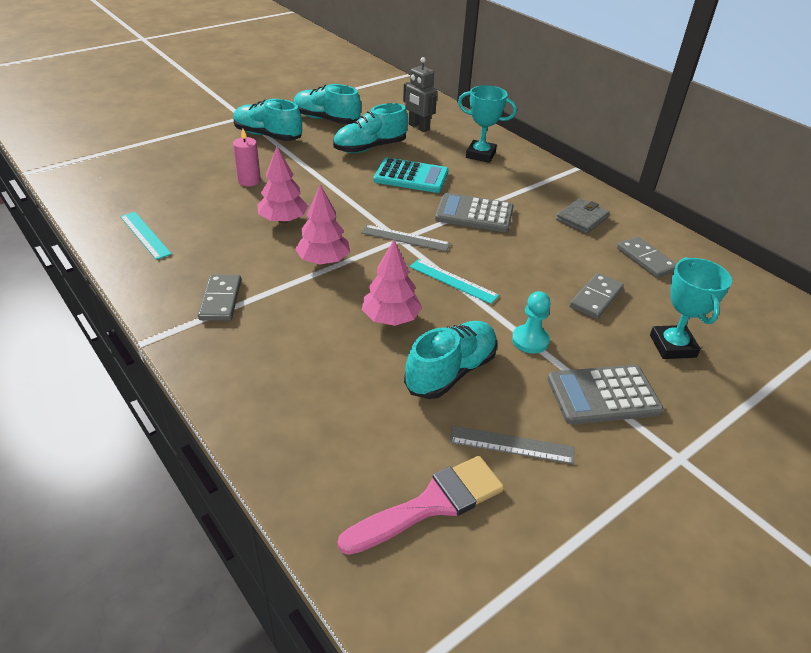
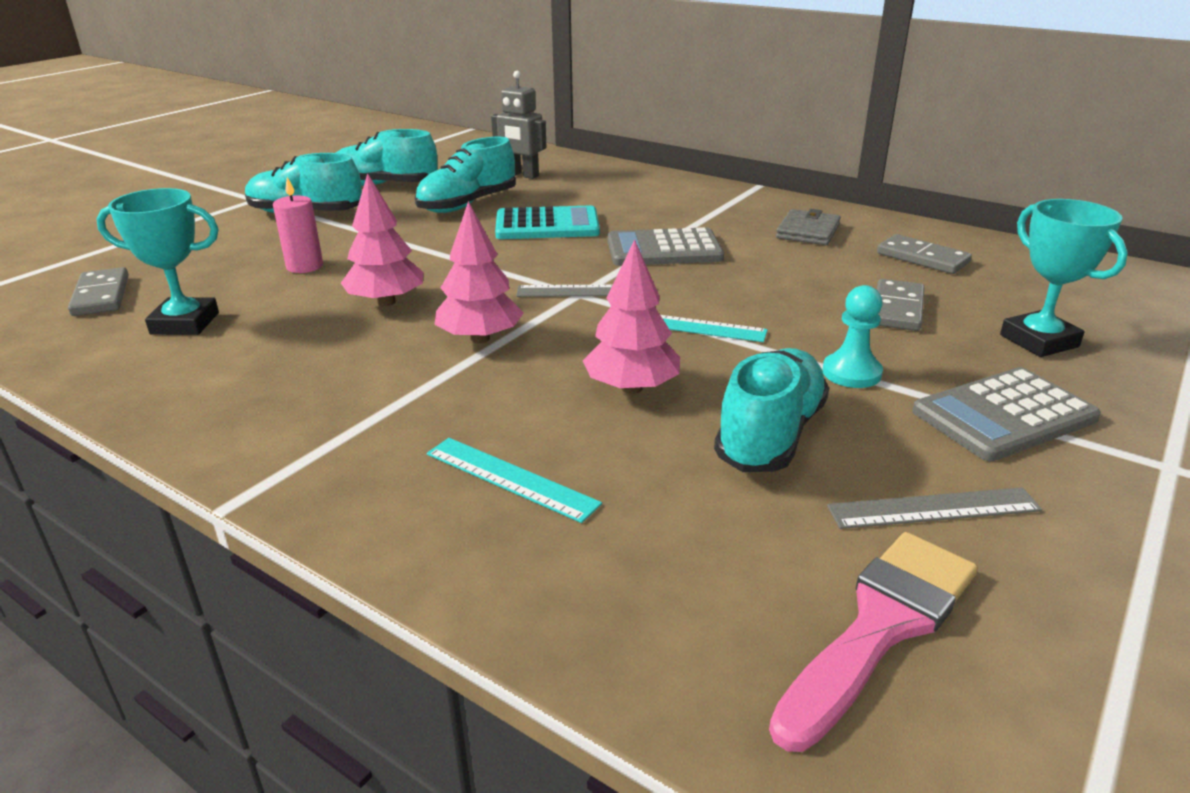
camera: 15 degrees left, 10 degrees down
turquoise ruler [120,212,172,260] -> turquoise ruler moved to [427,438,602,523]
grey domino [198,274,241,321] -> grey domino moved to [68,267,129,316]
turquoise trophy [458,85,517,163] -> turquoise trophy moved to [96,188,219,335]

